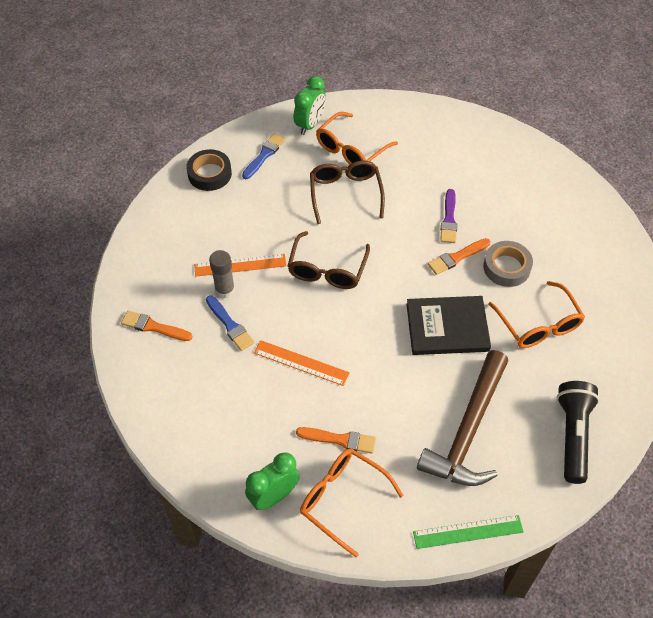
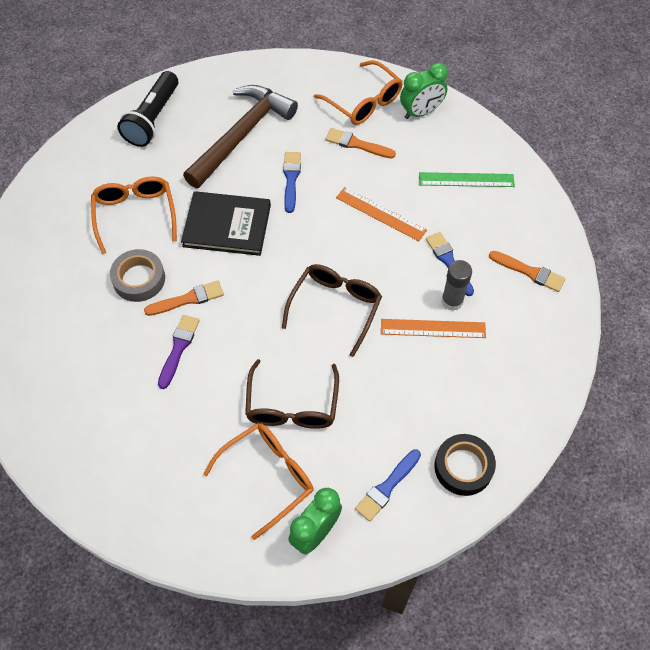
camera: 170 degrees left, 5 degrees up
green ruler [413,515,524,549] -> green ruler moved to [419,172,515,187]
none -> blue brush [283,152,301,213]

